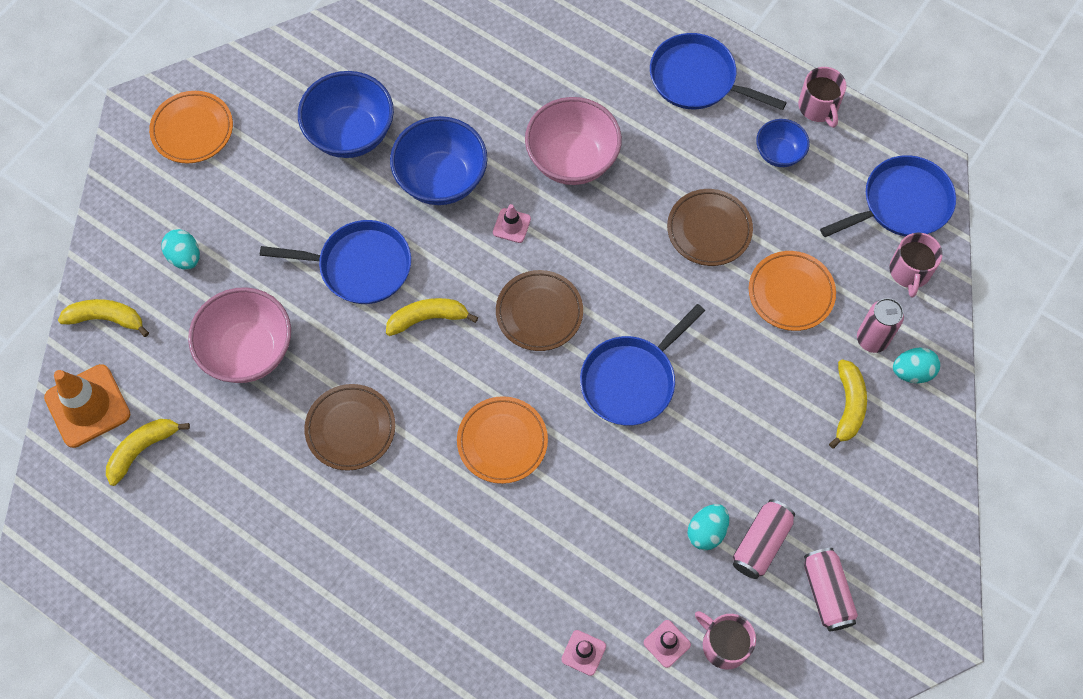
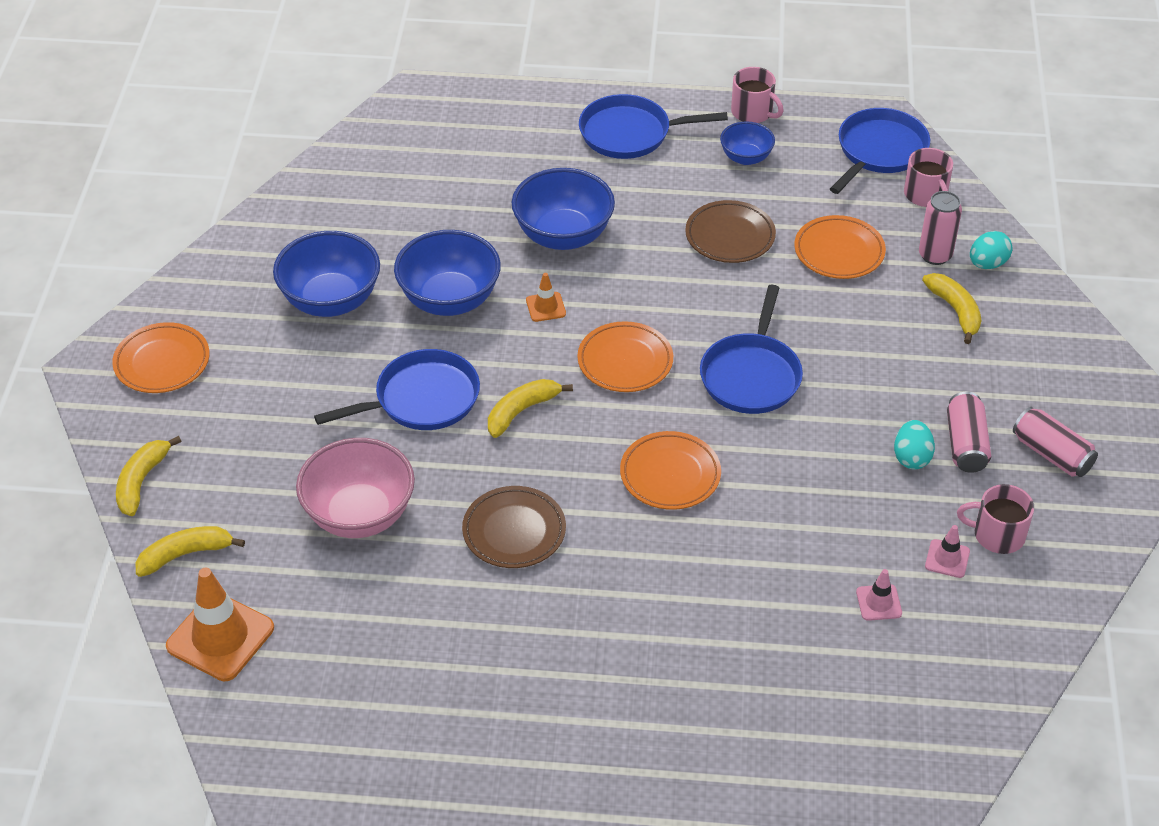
camera: 30 degrees left, 20 degrees down
yellow banana [106,419,190,486] -> yellow banana moved to [116,436,181,516]
turquoise egg [161,229,200,270] -> none
pink traffic cone [493,204,531,243] -> orange traffic cone [526,273,566,322]
brown plate [496,270,583,351] -> orange plate [577,321,673,392]
pink bowl [525,97,622,185] -> blue bowl [512,168,615,250]

